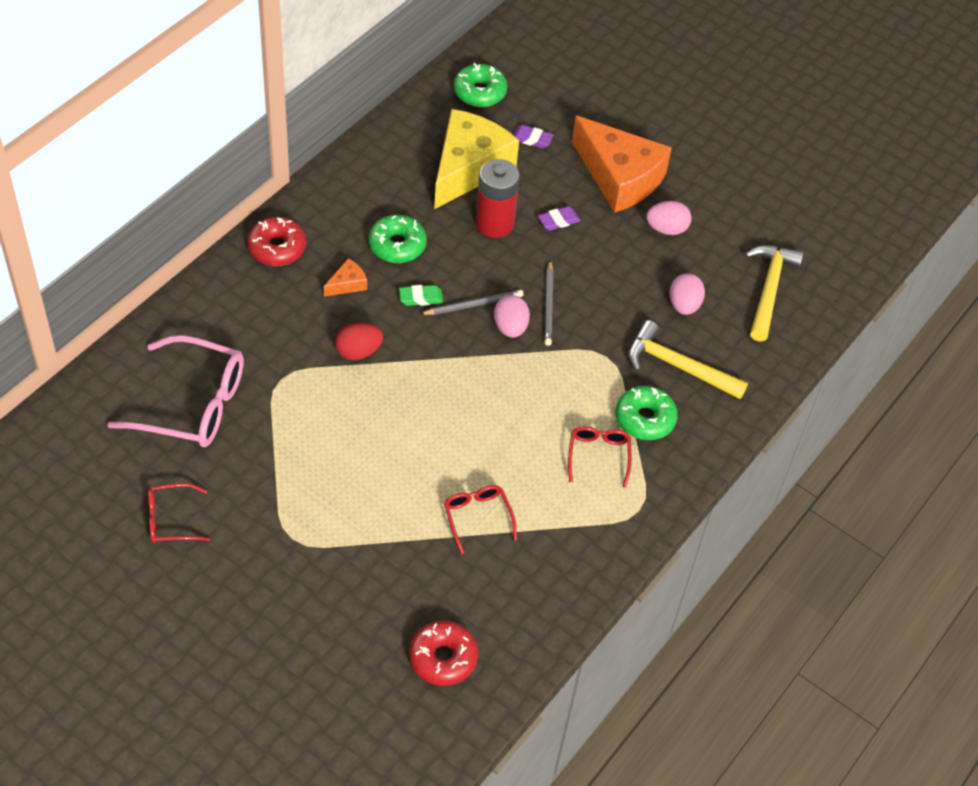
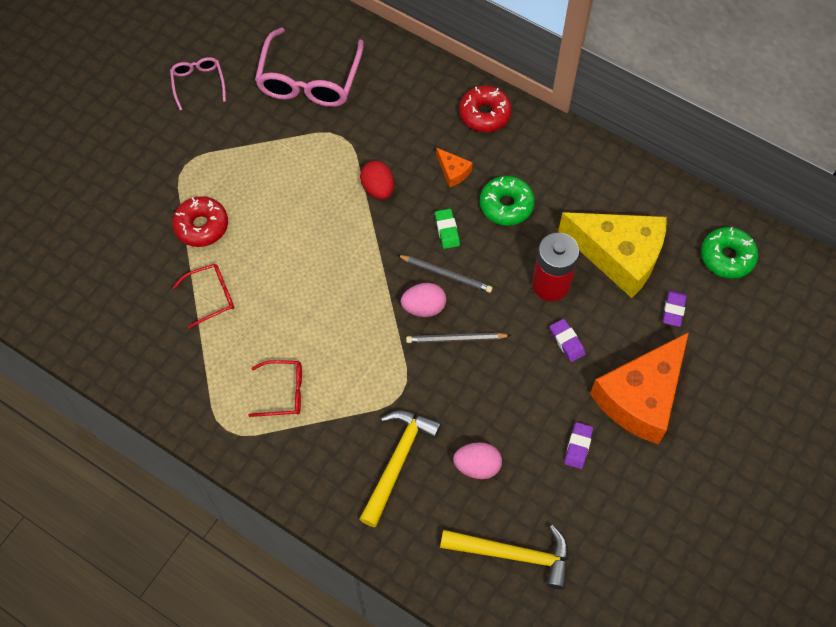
camera: 90 degrees right, 10 degrees up
red glasses [148,483,210,543] -> pink glasses [170,57,226,110]
red donut [409,621,478,686] -> red donut moved to [172,196,228,247]
grey pencil [420,290,524,315] -> grey pencil turned 45 degrees counterclockwise [397,255,492,293]
green donut [615,386,678,440] -> none
pink egg [646,201,692,235] -> purple eraser [564,422,593,469]

